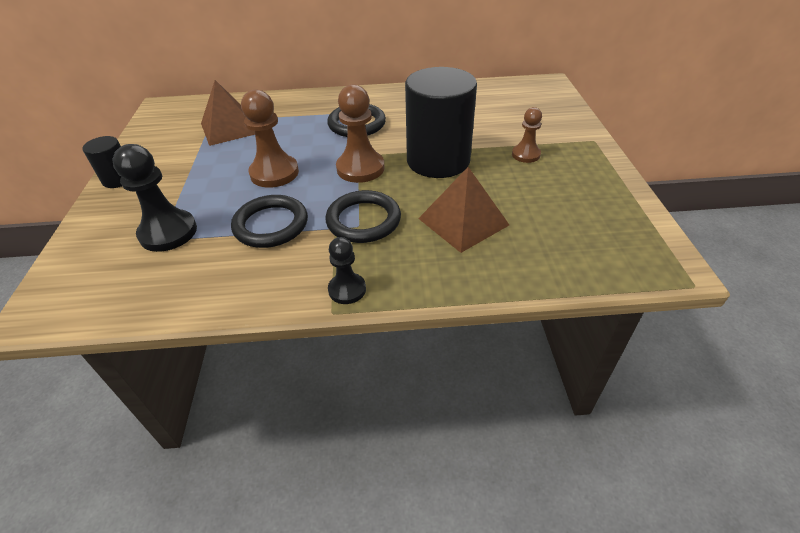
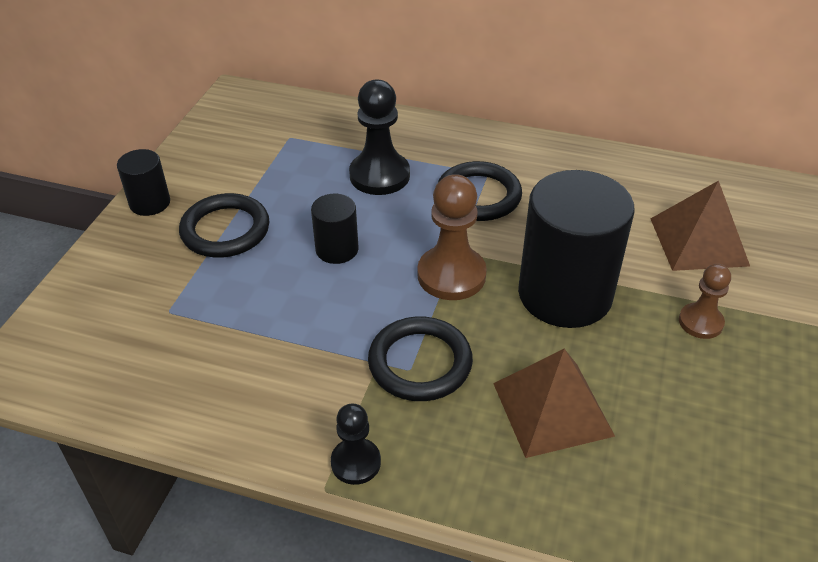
camera: 20 degrees right, 0 degrees up
black pawn [112,144,197,252] -> black pawn moved to [349,80,410,195]
brown pyramid [201,80,255,146] -> brown pyramid moved to [651,181,750,271]
black ring [231,195,308,248] -> black ring moved to [179,193,270,258]
brown pawn [241,89,299,188] -> black cylinder [311,194,358,264]

